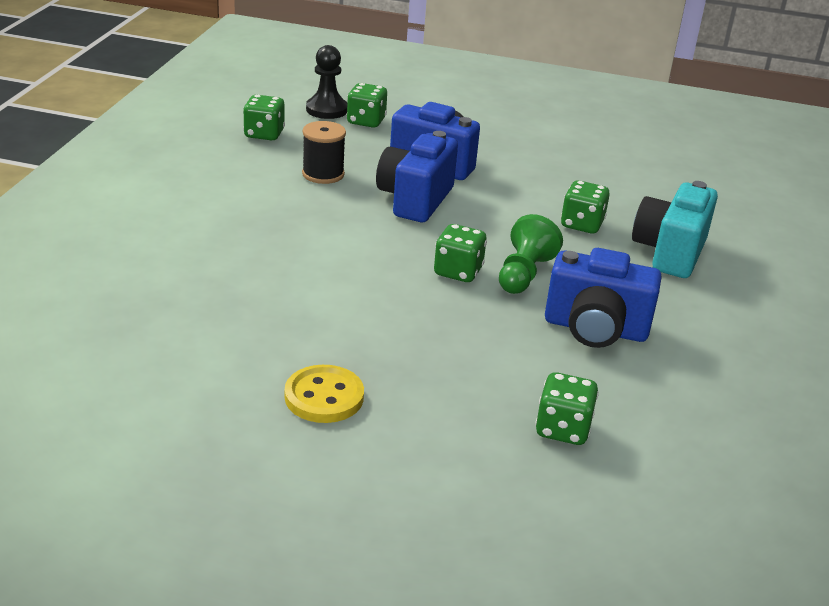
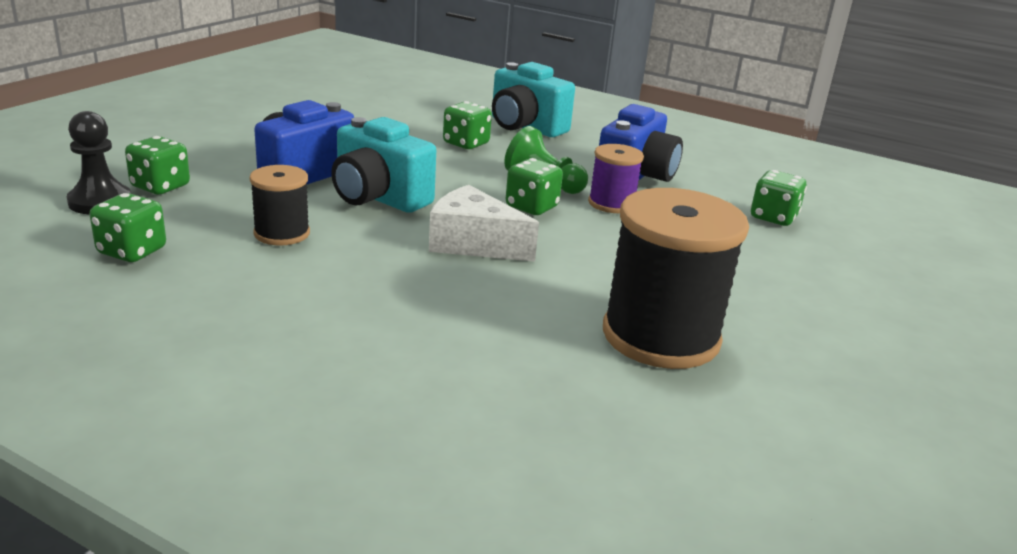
camera: 75 degrees left, 5 degrees down
yellow button [285,365,364,423] -> none
blue camera [376,131,458,222] -> turquoise camera [331,117,436,213]
none -> white cheese [429,185,539,262]
none -> purple spool [588,144,644,213]
none -> black spool [603,188,749,369]

